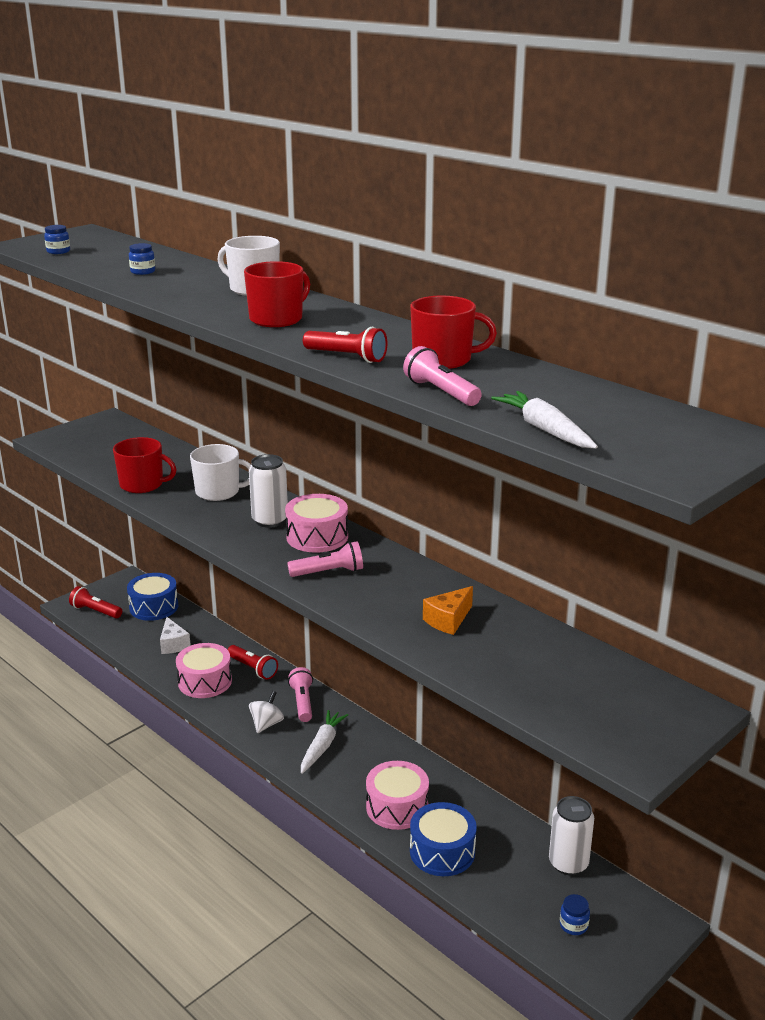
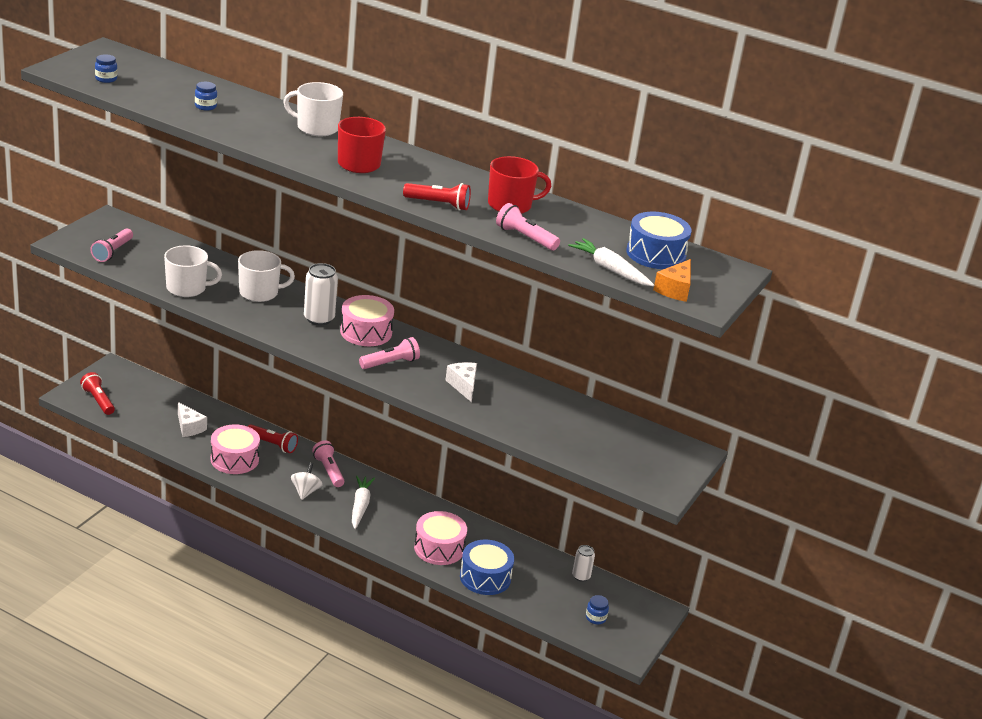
camera: 20 degrees left, 5 degrees up
red flashlight [69,586,122,618] -> red flashlight turned 45 degrees clockwise [80,372,115,415]
red mug [113,437,177,493] -> white mug [164,245,222,297]
blue drum [127,573,178,621] -> blue drum moved to [626,212,692,269]
orange cheese [423,586,473,635] -> orange cheese moved to [653,259,691,302]
white can [549,796,594,875] -> white can [572,545,595,582], size x0.61
none -> pink flashlight [90,228,133,262]
none -> white cheese [446,362,477,402]

